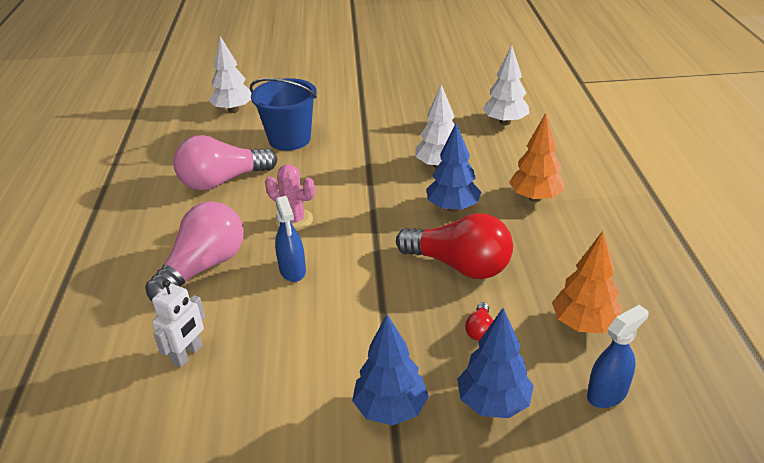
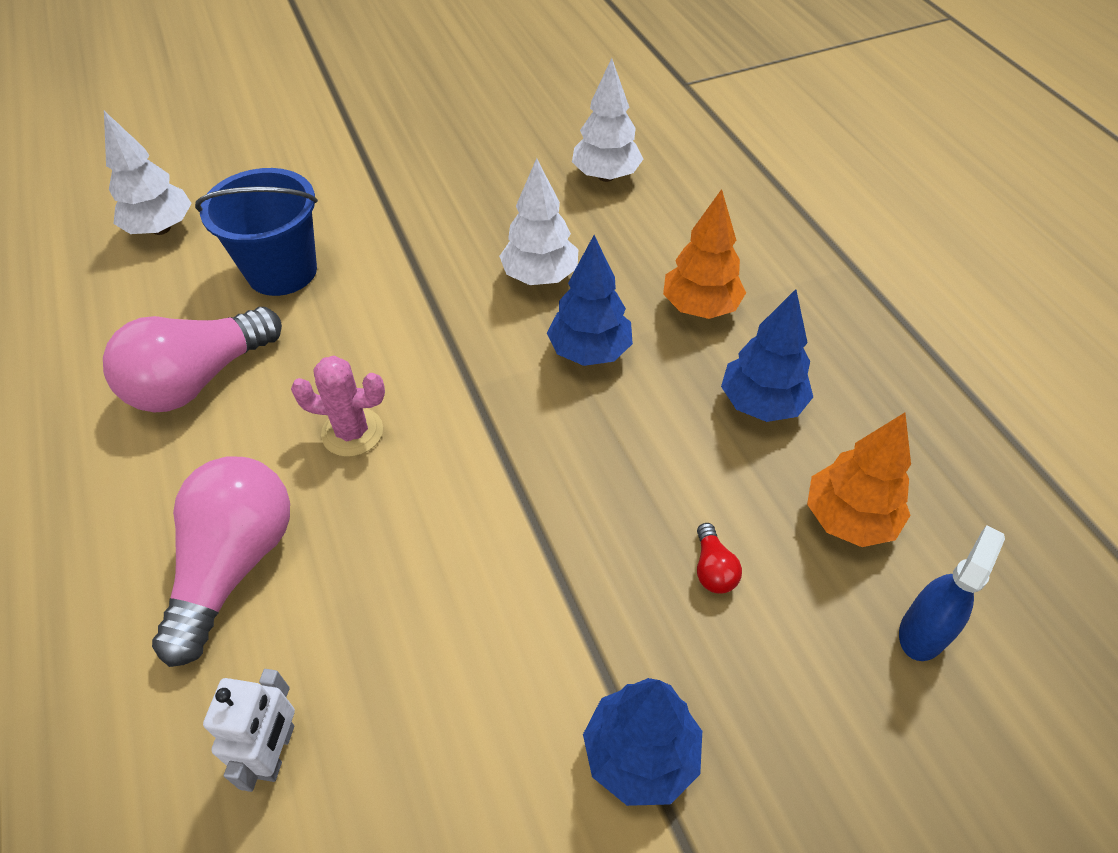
camera: 20 degrees left, 15 degrees up
blue spray bottle [275,196,306,282] -> none
red light bulb [396,213,513,279] -> none
blue tree [457,308,534,418] -> blue tree moved to [721,289,813,422]

